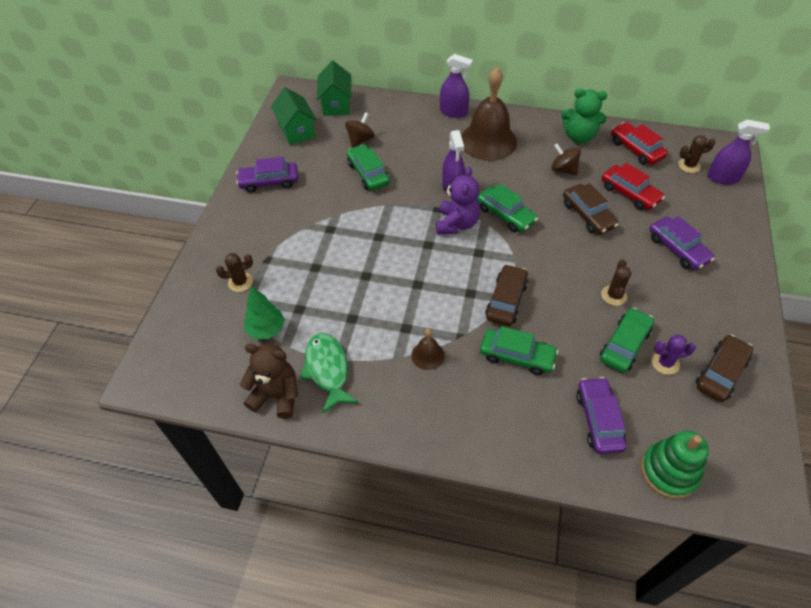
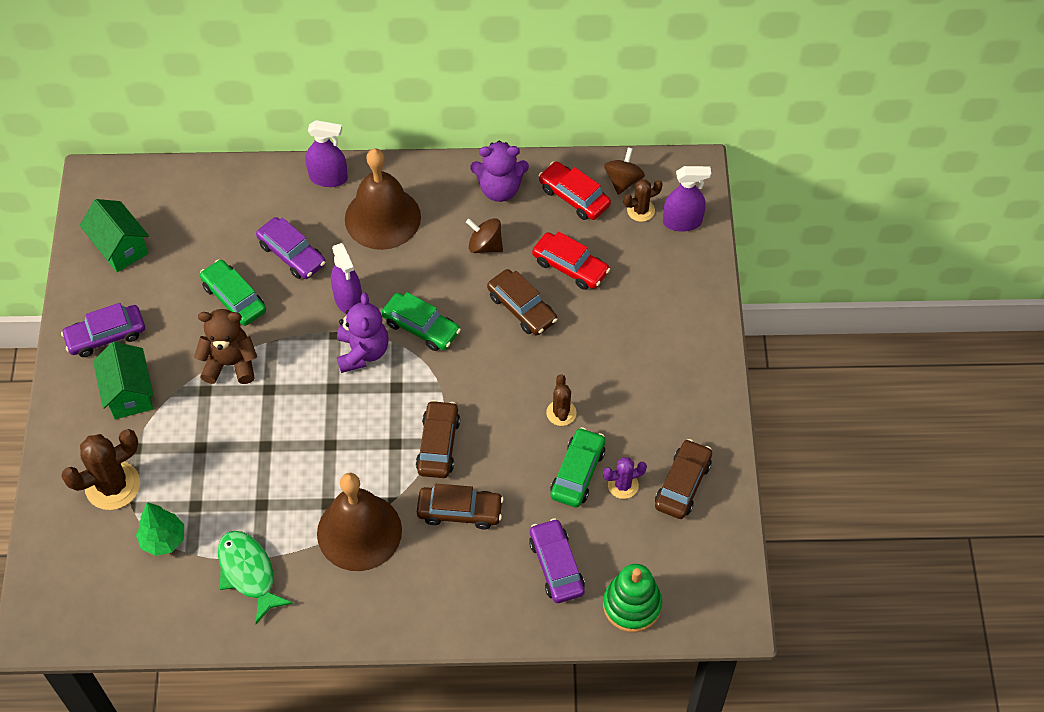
camera: 15 degrees left, 5 degrees up
brown cactus [216,253,253,292] -> brown cactus [61,429,140,510], size x1.79
brown teddy bear [240,344,298,419] -> brown teddy bear moved to [194,309,257,384]
green house [317,61,351,116] -> green house moved to [93,342,153,419]
brown spinning top [345,112,375,147] -> brown spinning top moved to [604,147,645,195]
brown bell [411,328,444,370] -> brown bell [317,473,402,571], size x2.22
green car [480,326,558,375] -> brown car [417,484,504,529]
green teddy bear [561,88,607,143] -> purple teddy bear [470,141,529,202]
purple car [649,216,715,270] -> purple car moved to [256,217,326,279]

